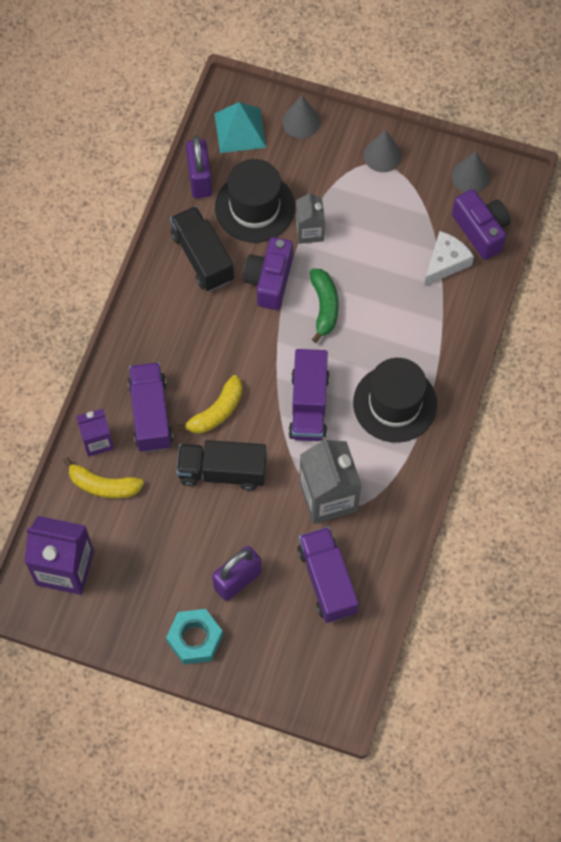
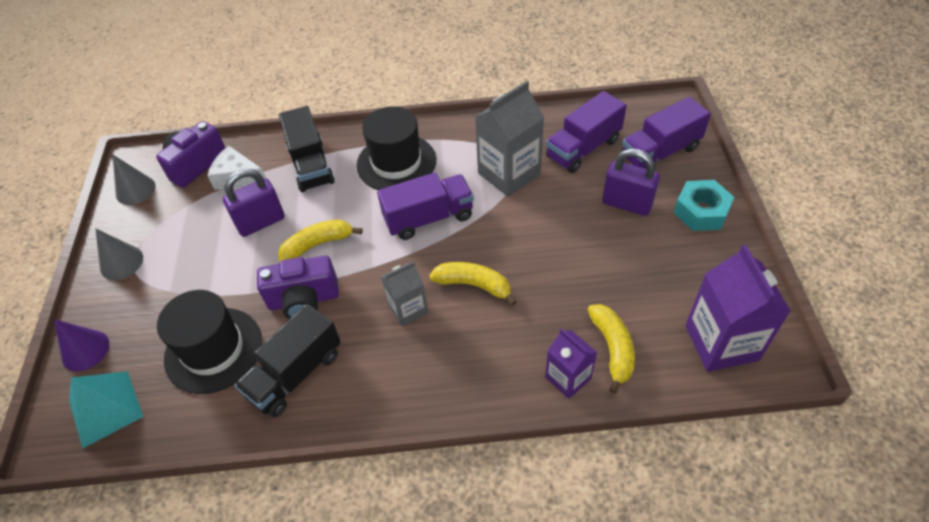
camera: 110 degrees left, 15 degrees down
purple truck [128,362,173,452] -> purple truck moved to [621,97,711,169]
black truck [176,440,266,491] -> black truck moved to [279,106,335,192]
purple padlock [186,135,212,198] -> purple padlock moved to [223,169,285,237]
grey cone [282,96,320,138] -> purple cone [54,319,109,371]
grey carton [296,191,325,244] -> grey carton moved to [381,261,428,326]
green banana [310,269,339,343] -> yellow banana [278,219,363,262]

